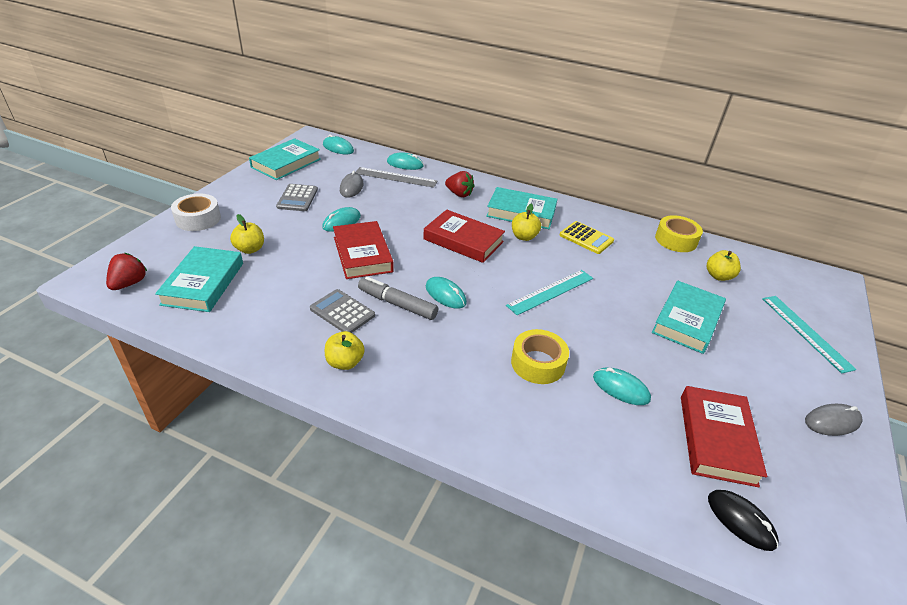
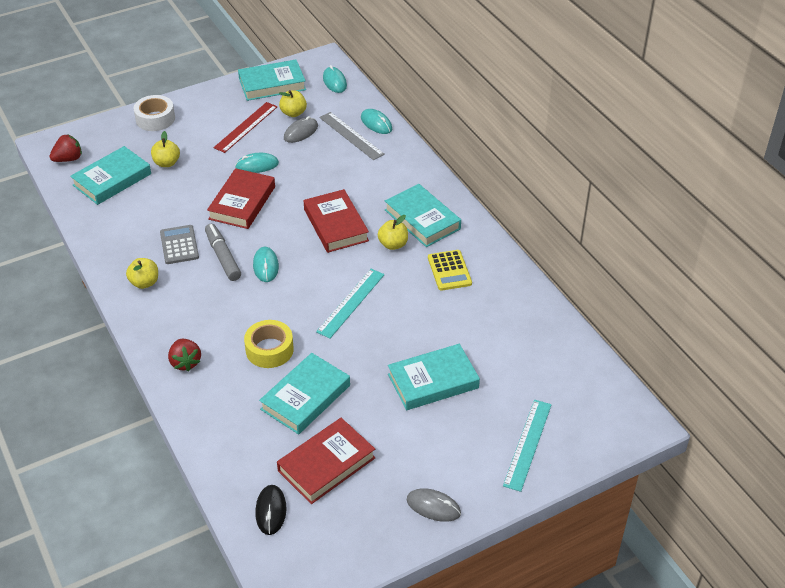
camera: 40 degrees right, 5 degrees up
grey calculator [276,184,318,211] -> red ruler [213,102,278,153]
red strawberry [445,171,474,197] -> red strawberry moved to [168,339,201,371]
turquoise ruler [506,270,593,315] -> turquoise ruler turned 60 degrees counterclockwise [316,269,385,338]
turquoise mouse [593,368,651,405] -> turquoise book [259,353,350,435]
yellow tape [655,215,703,252] -> none
yellow apple [707,250,741,281] -> yellow apple moved to [279,90,307,117]

